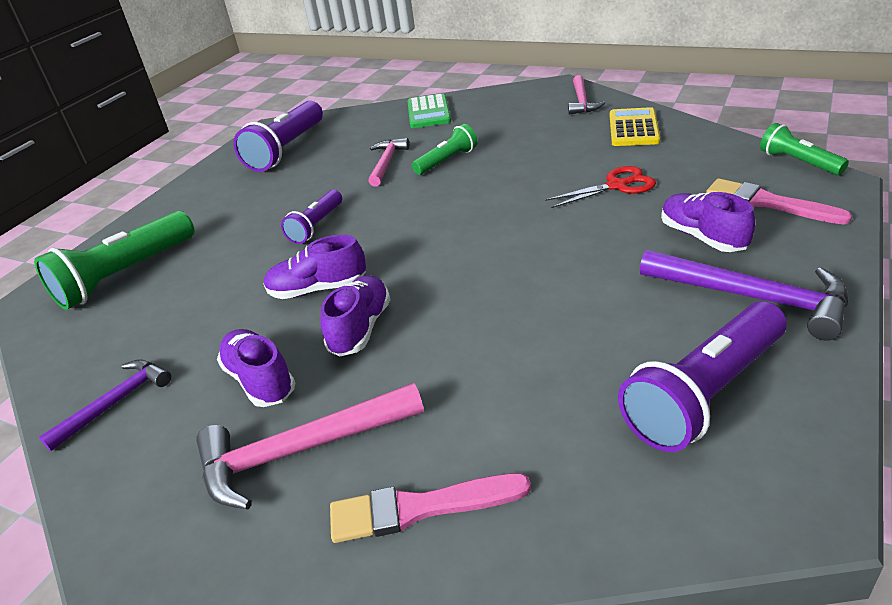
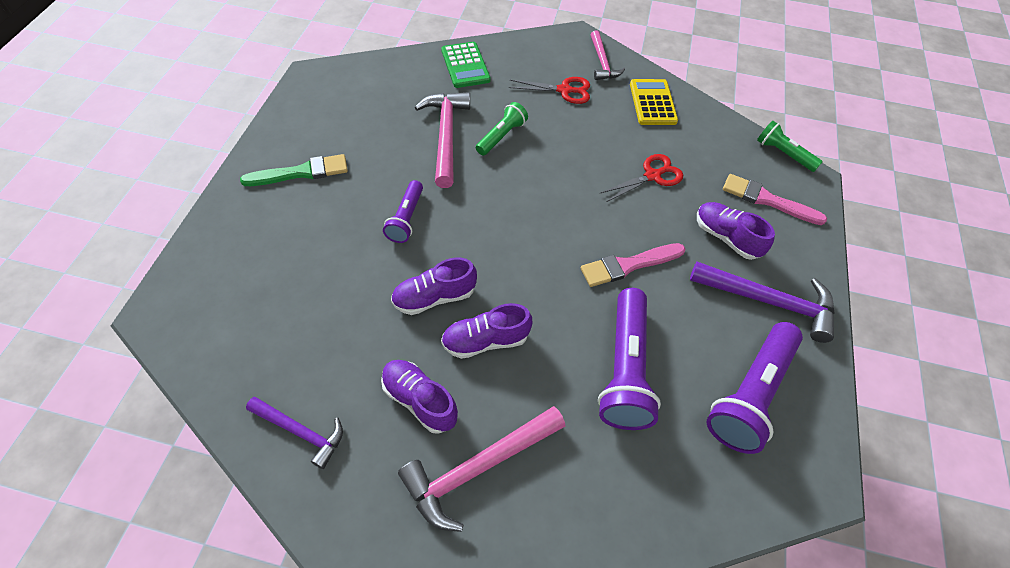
camera: 20 degrees left, 20 degrees up
green flashlight [34,211,194,310] -> none
purple hammer [39,359,171,451] -> purple hammer turned 90 degrees clockwise [246,397,343,469]
purple flashlight [233,101,323,172] -> purple flashlight moved to [598,288,661,430]
purple shoe [320,275,391,357] -> purple shoe turned 105 degrees counterclockwise [441,303,532,359]
pink brush [330,473,531,543] -> pink brush moved to [581,243,685,287]
pink hammer [368,138,409,186] -> pink hammer [415,92,470,188], size x1.59
none -> green brush [240,154,348,186]
none -> red scissors [509,77,590,104]

